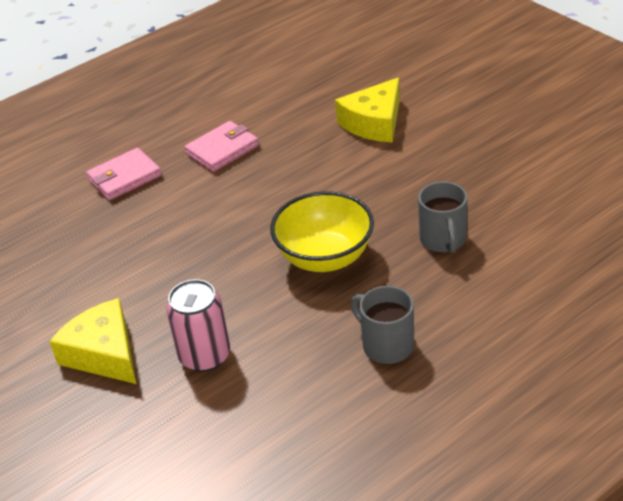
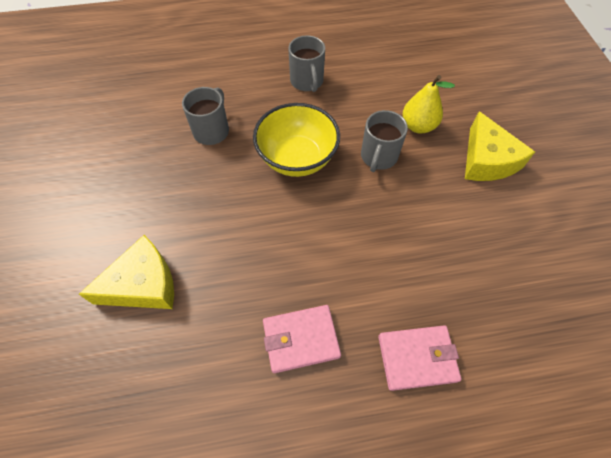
camera: 155 degrees left, 20 degrees up
pink can [166,279,230,372] -> yellow pear [403,75,455,134]
none -> grey mug [361,110,408,172]

